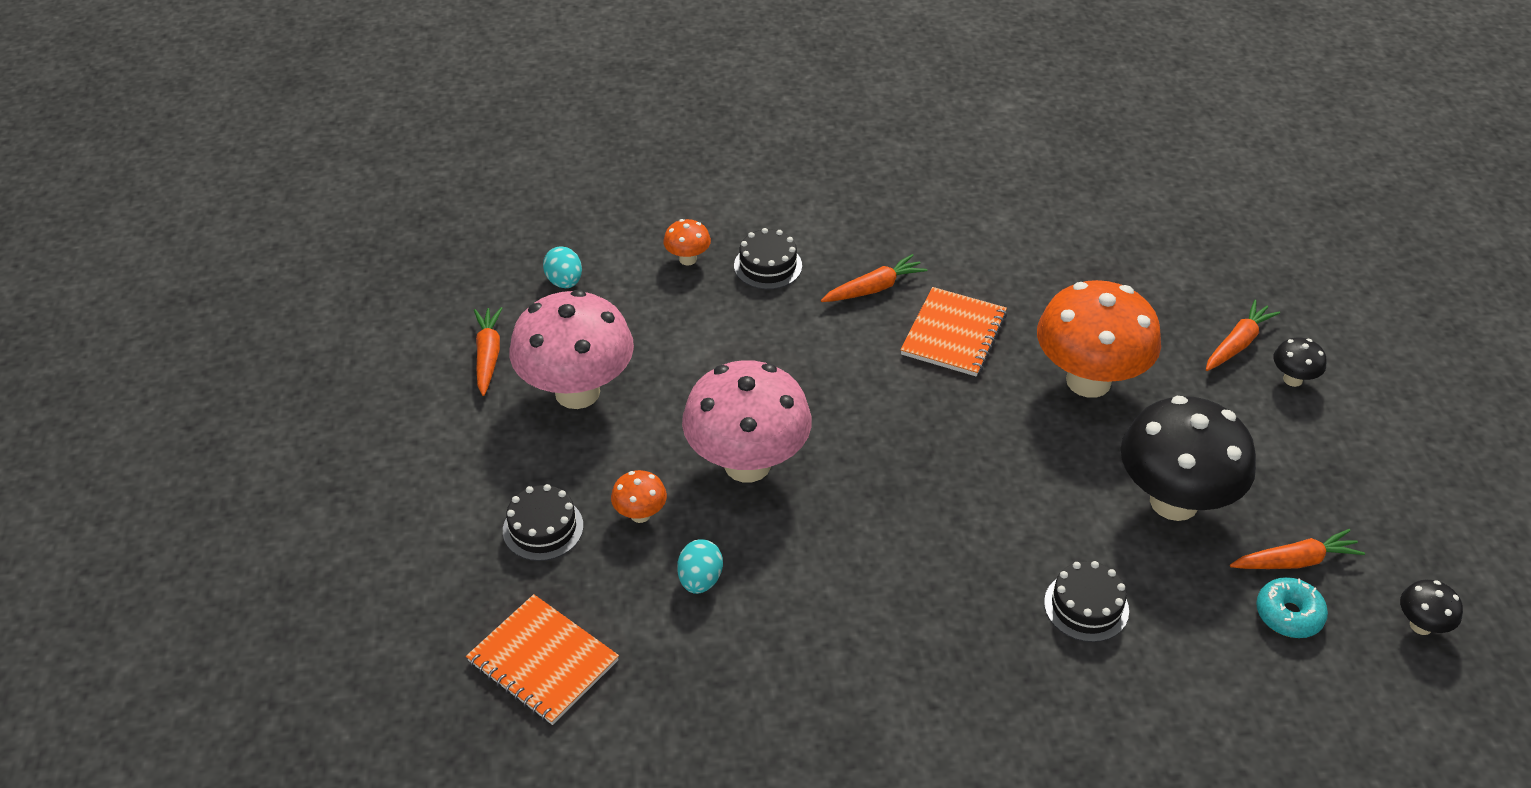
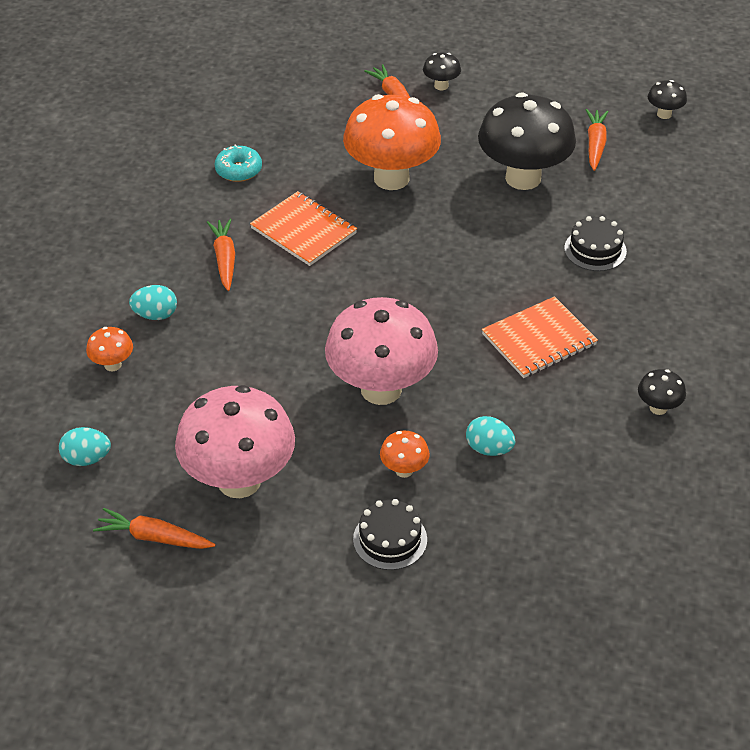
camera: 70 degrees left, 0 degrees up
orange notebook [466,594,619,725] -> orange notebook moved to [482,296,598,378]
black cake [734,228,802,289] -> turquoise egg [129,285,177,320]
turquoise donut [1256,577,1328,638] -> turquoise donut moved to [215,144,262,182]
none -> black mushroom [638,369,686,415]

